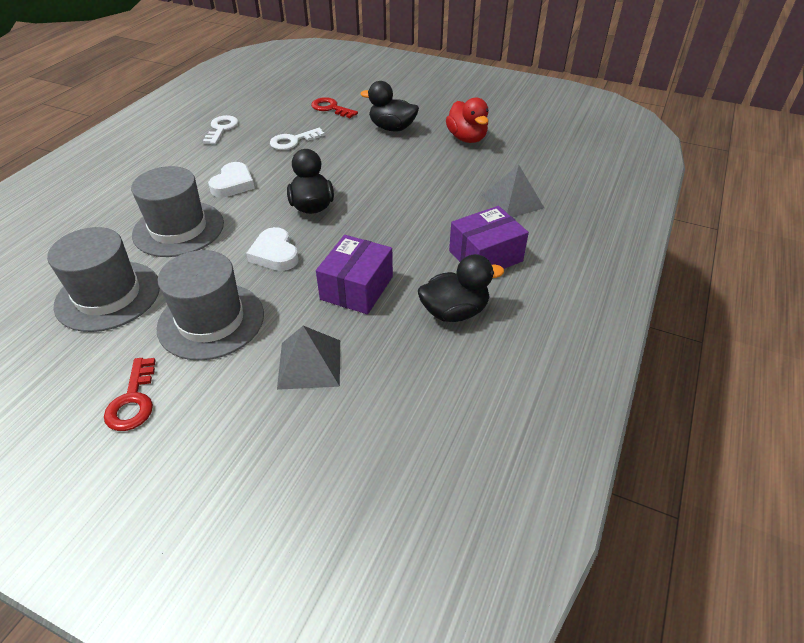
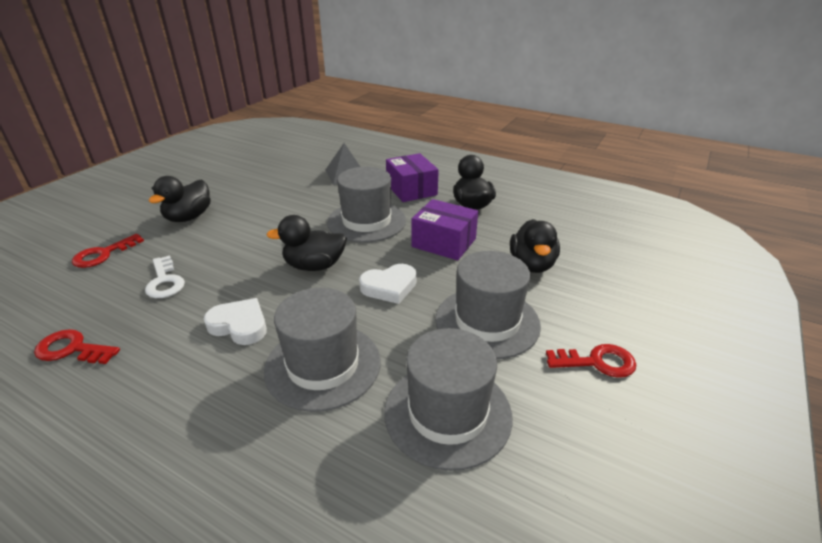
camera: 85 degrees left, 10 degrees down
white key [203,115,238,144] -> red key [34,329,120,364]
grey pyramid [277,326,340,390] -> black duck [510,219,560,273]
red duck [446,97,489,143] -> none
none -> grey hat [327,167,406,243]

